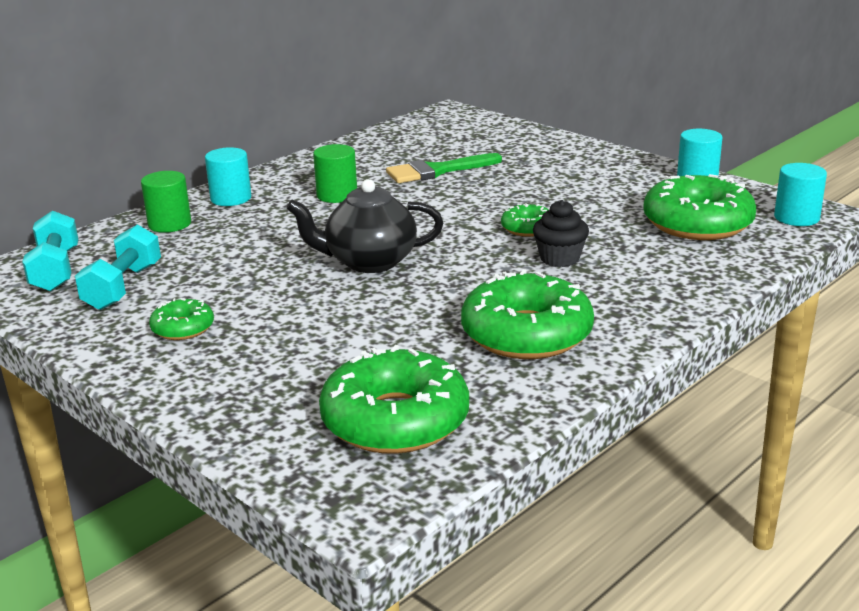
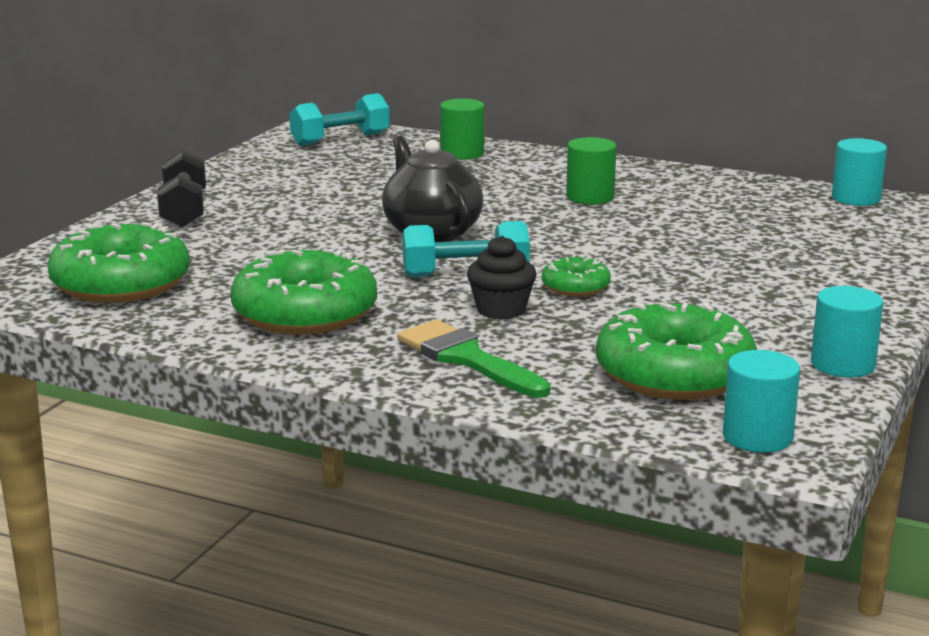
camera: 70 degrees right, 5 degrees down
turquoise dumbbell [75,225,161,310] -> turquoise dumbbell moved to [402,221,530,277]
green donut [149,298,214,340] -> none
turquoise cylinder [205,147,251,206] -> turquoise cylinder moved to [832,138,887,206]
green brush [386,153,502,183] -> green brush moved to [397,320,550,398]
none -> black dumbbell [157,150,206,227]

